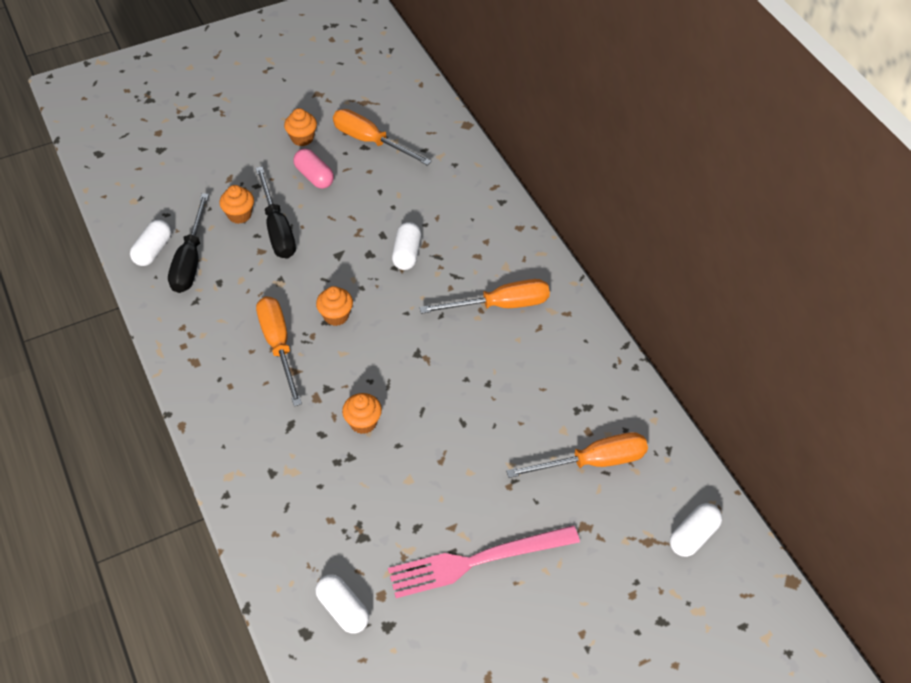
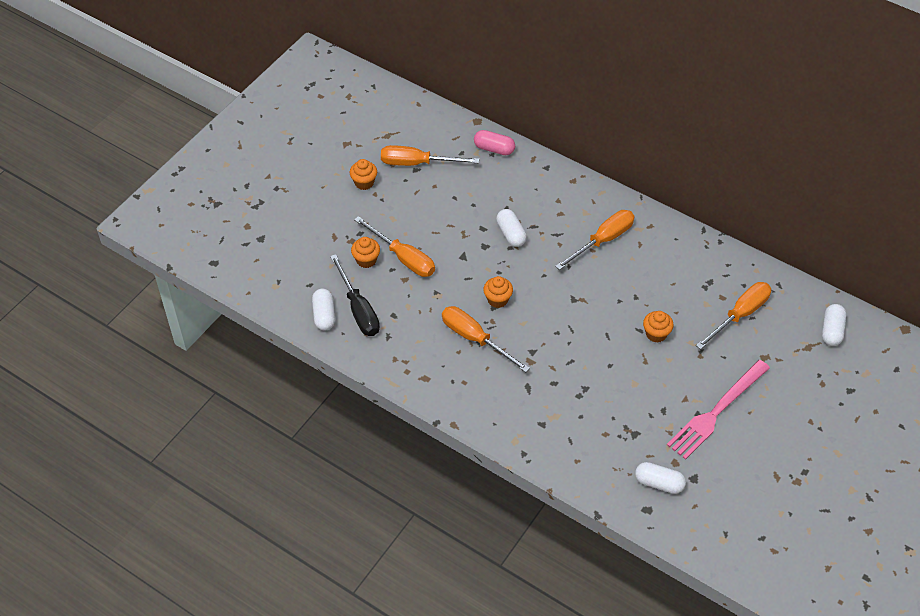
camera: 30 degrees left, 0 degrees up
black screwdriver [256,167,296,258] -> orange screwdriver [354,216,435,277]
pink capsule [293,149,334,189] -> pink capsule moved to [474,130,515,155]
orange cupcake [342,393,382,434] -> orange cupcake moved to [643,311,674,343]

